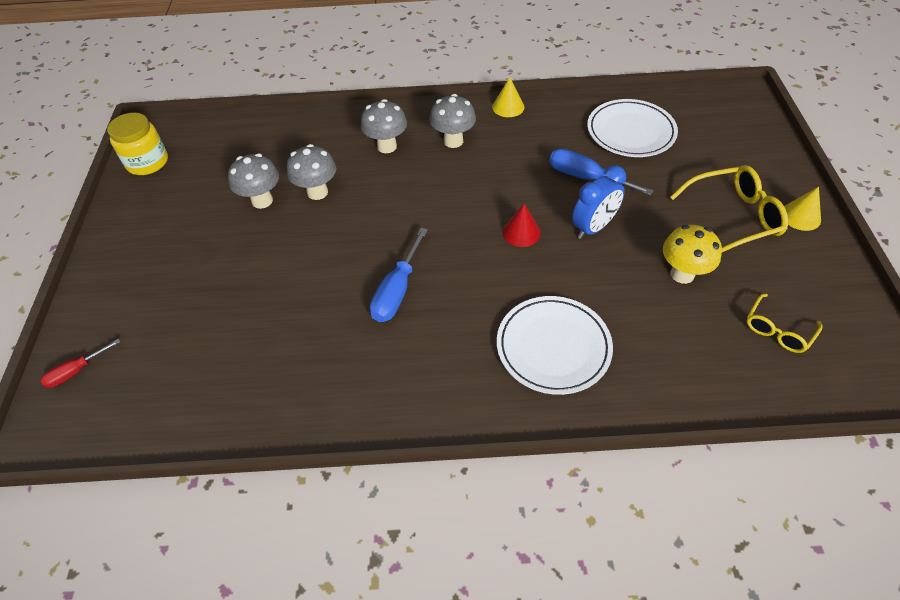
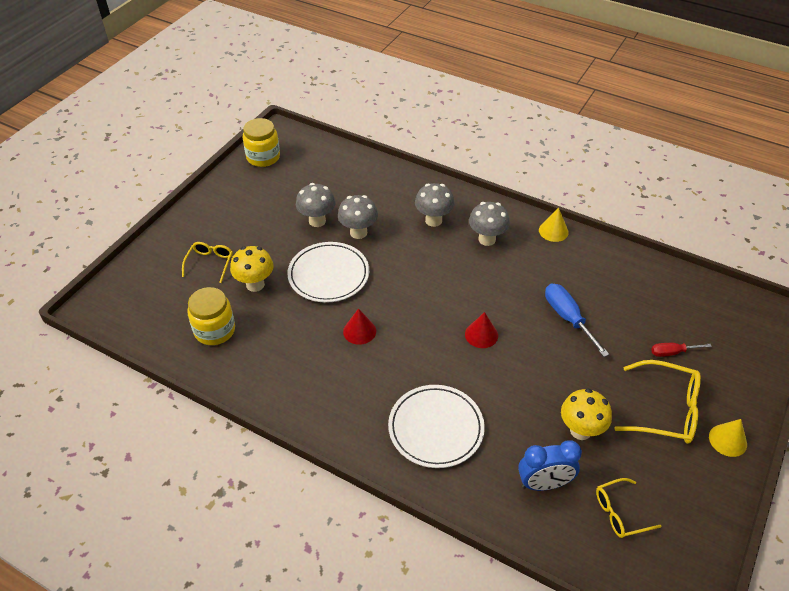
camera: 30 degrees right, 5 degrees down
red screwdriver [40,339,120,388] -> red screwdriver moved to [651,343,712,357]
blue screwdriver [370,228,428,322] -> red cone [343,308,376,345]
blue clock [572,165,626,239] -> blue clock moved to [518,440,582,491]
white plate [587,99,678,157] -> white plate moved to [287,242,369,303]
none -> yellow glasses [182,242,233,283]
none -> yellow jar [187,287,235,345]
none -> yellow mushroom [230,246,274,292]

